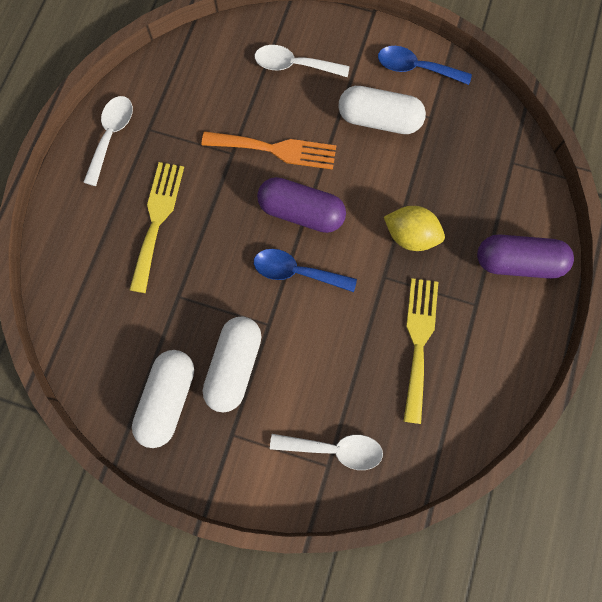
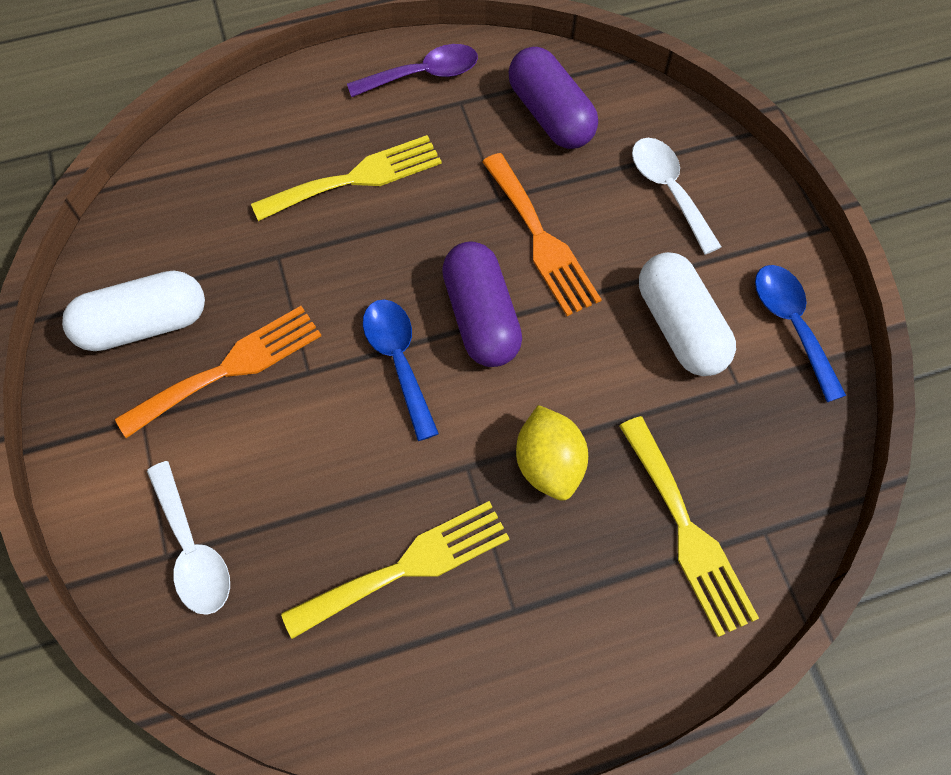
camera: 55 degrees right, 10 degrees down
white spoon [83,96,133,186] -> purple spoon [347,44,478,97]
white capsule [203,316,262,413] -> orange fork [115,306,321,438]
purple capsule [477,235,574,279] -> purple capsule moved to [509,47,598,149]
none -> yellow fork [619,416,759,637]

